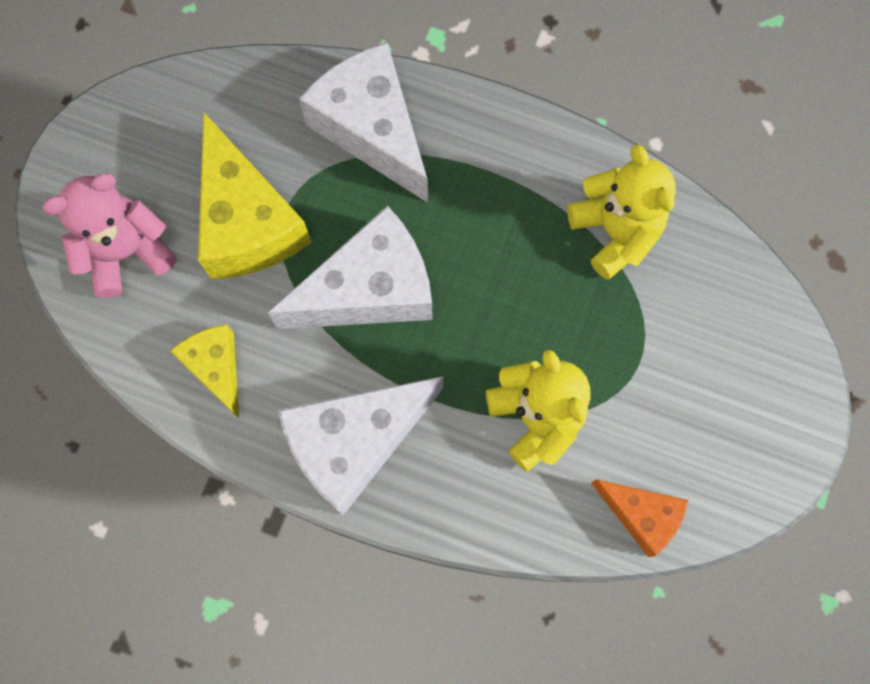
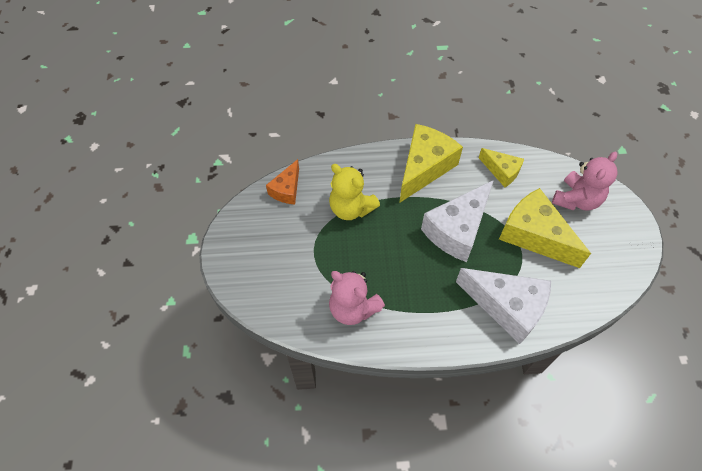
camera: 155 degrees right, 15 degrees down
white cheese [278,376,443,515] -> yellow cheese [399,124,463,203]
yellow teddy bear [567,144,676,280] -> pink teddy bear [329,271,385,325]
orange cheese [591,479,688,557] -> orange cheese turned 75 degrees counterclockwise [266,159,299,204]

